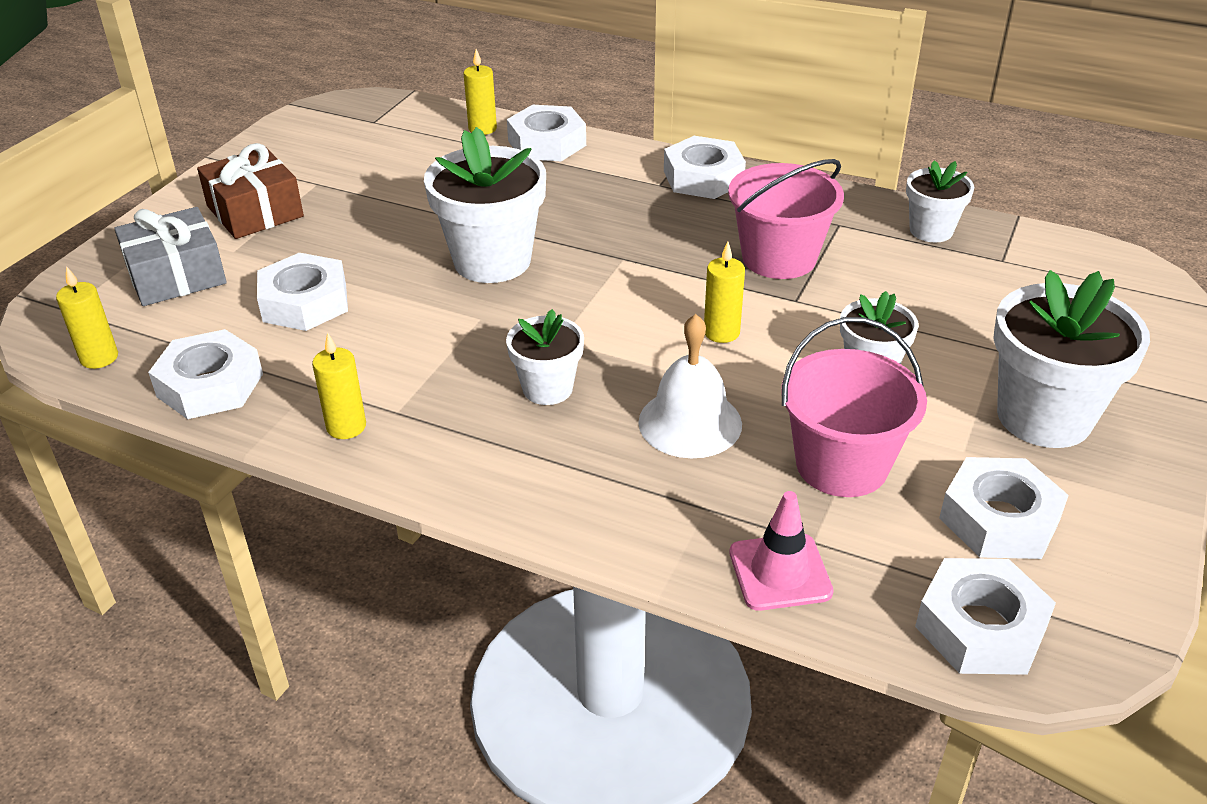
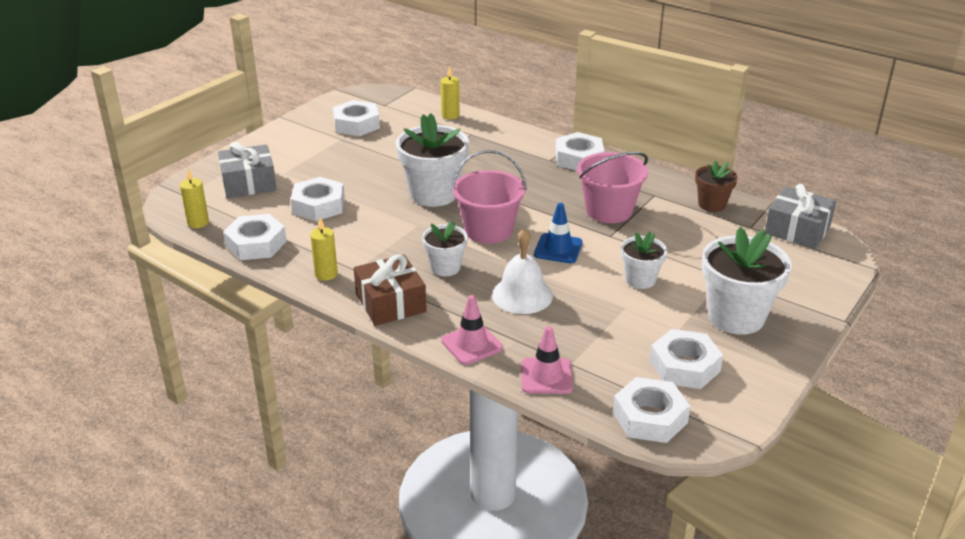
camera: 10 degrees right, 5 degrees down
brown gift [197,143,304,239] -> brown gift moved to [354,254,427,326]
white nut [507,105,586,161] -> white nut moved to [333,100,380,136]
yellow candle [704,242,745,343] -> blue traffic cone [534,203,583,263]
pink bucket [781,317,927,497] -> pink bucket moved to [452,150,527,244]
white flower pot [906,160,974,242] -> brown flower pot [695,161,738,212]
none -> pink traffic cone [441,295,503,365]
none -> grey gift [765,184,836,249]

